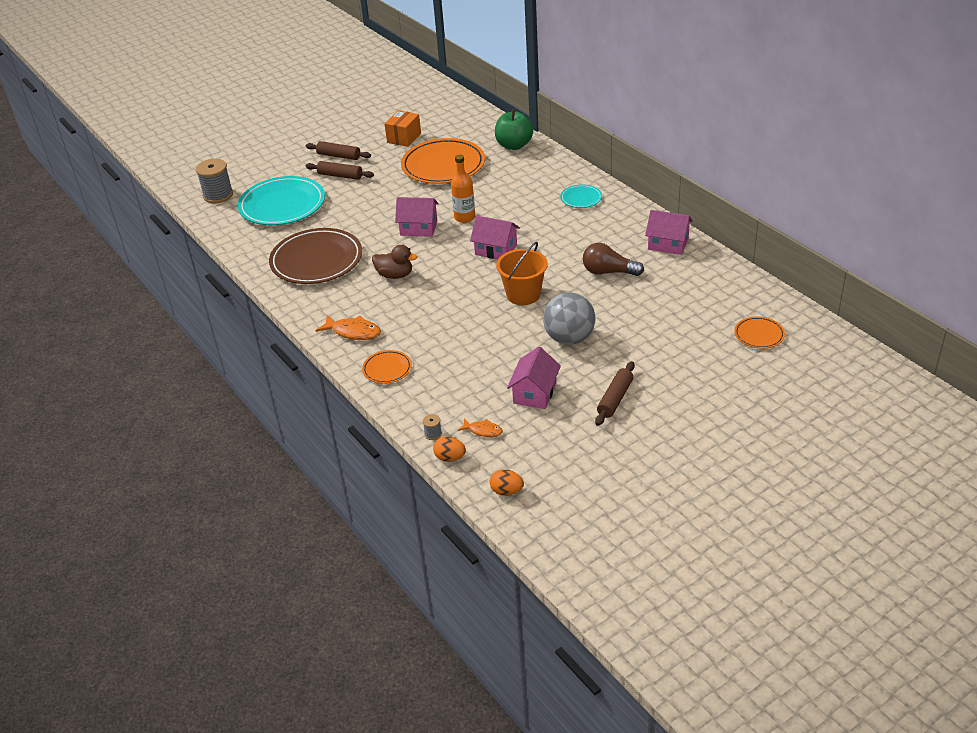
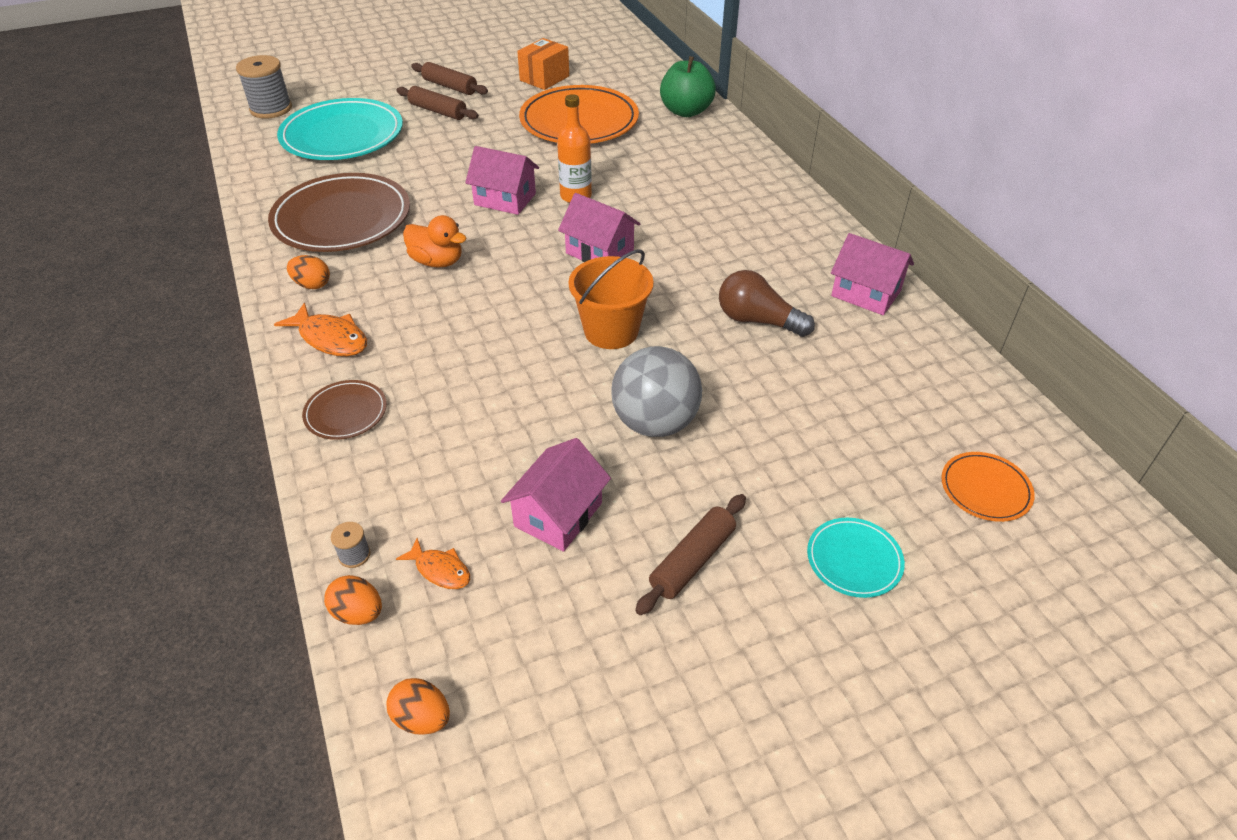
camera: 10 degrees right, 5 degrees up
orange plate [362,350,412,384] -> brown plate [302,380,387,440]
brown duck [372,245,418,279] -> orange duck [403,215,467,268]
turquoise plate [560,184,602,208] -> turquoise plate moved to [807,518,905,598]
none -> orange egg [287,255,330,289]

